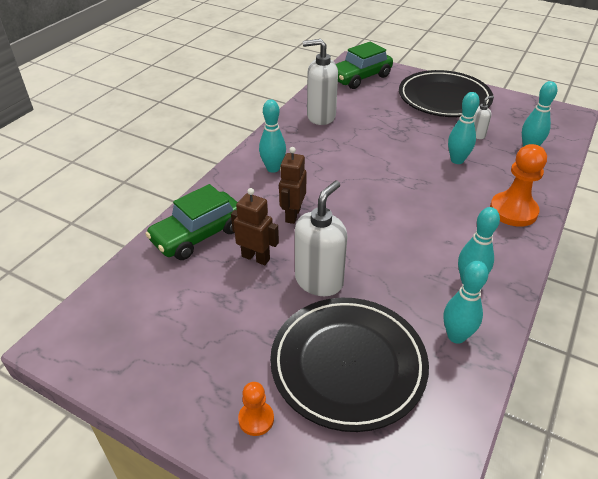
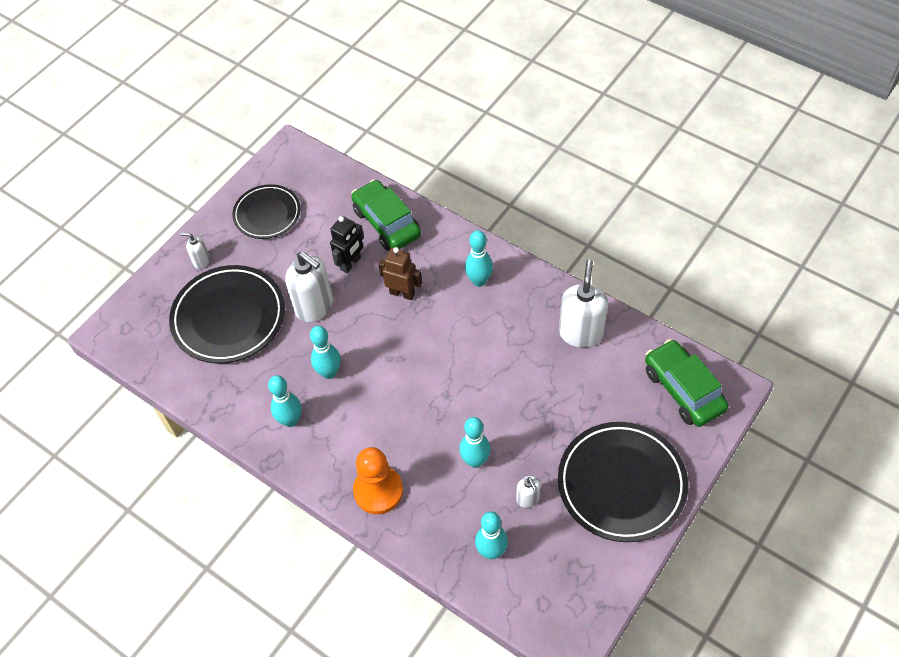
camera: 100 degrees right, 15 degrees up
brown robot [231,188,279,265] -> black robot [330,216,364,273]
orange pawn [238,382,274,436] -> white soap dispenser [180,233,210,269]
turquoise bowling pin [444,261,488,344] -> turquoise bowling pin moved to [310,326,341,379]
none -> black plate [233,184,301,239]

